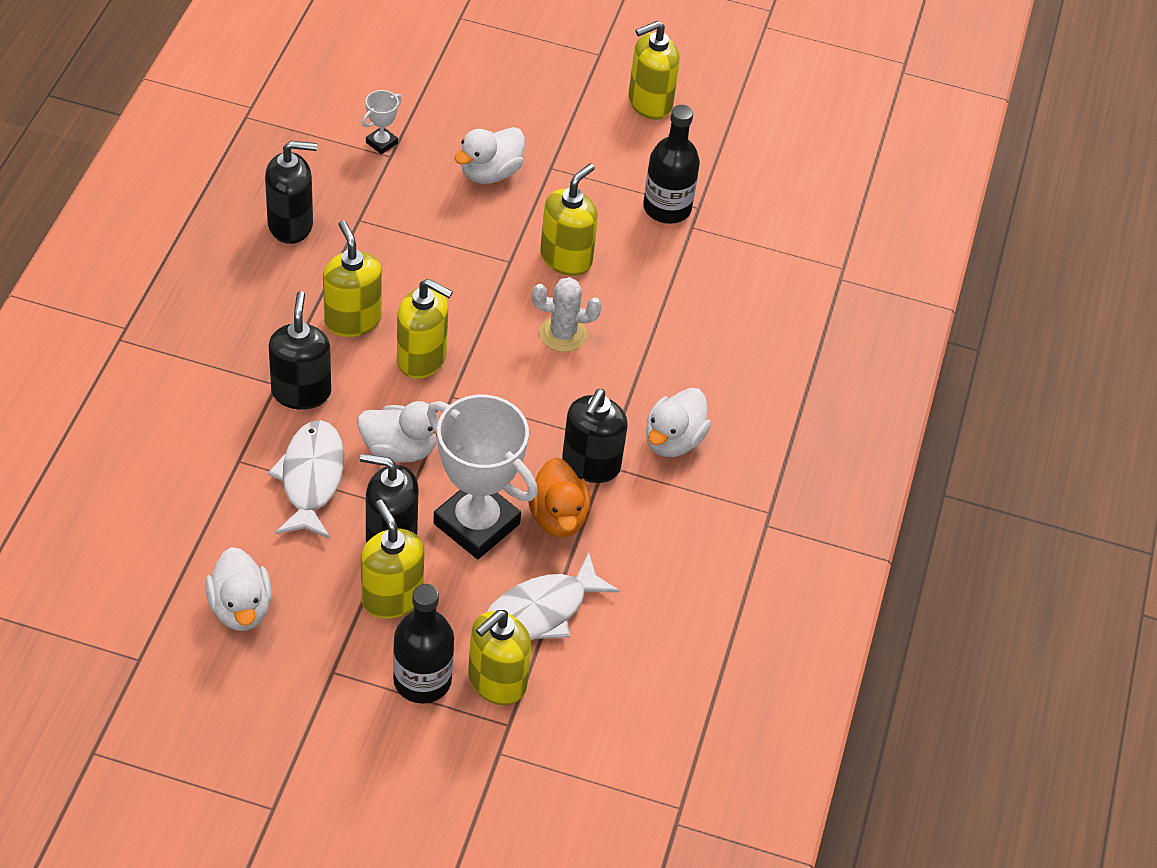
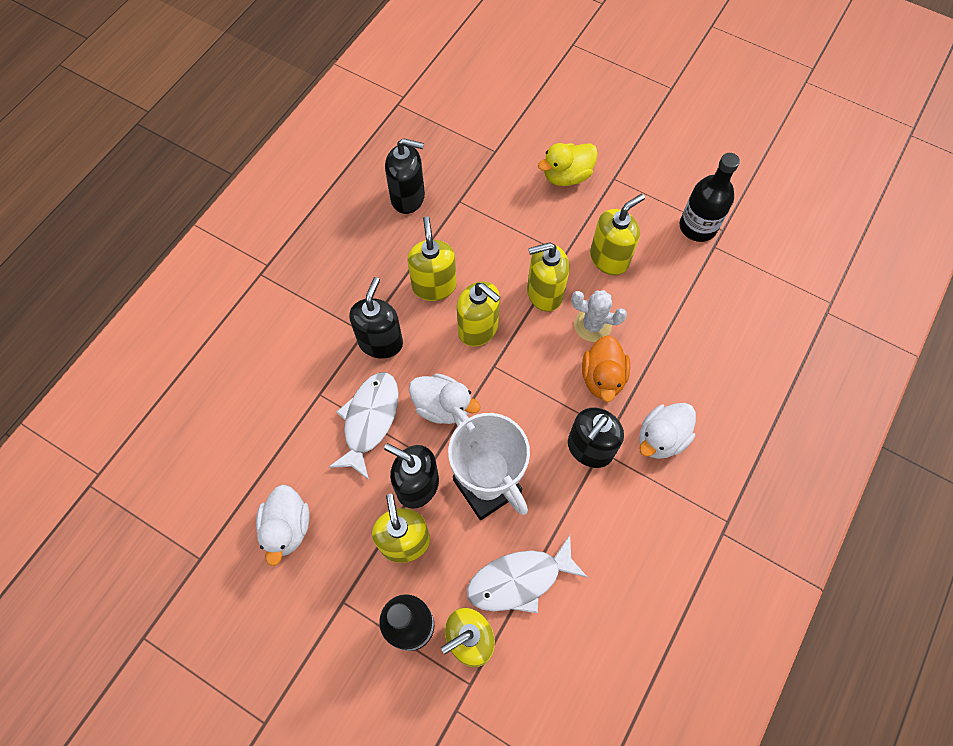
camera: 20 degrees right, 15 degrees up
white trophy [362,90,402,154] -> none
white duck [454,127,525,184] -> yellow duck [538,143,598,186]
orange duck [528,458,591,538] -> orange duck moved to [582,335,630,402]
yellow soap dispenser [629,21,680,120] -> yellow soap dispenser moved to [527,242,570,312]

